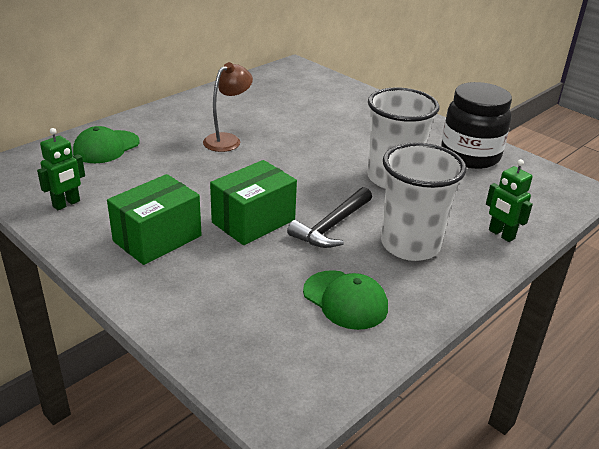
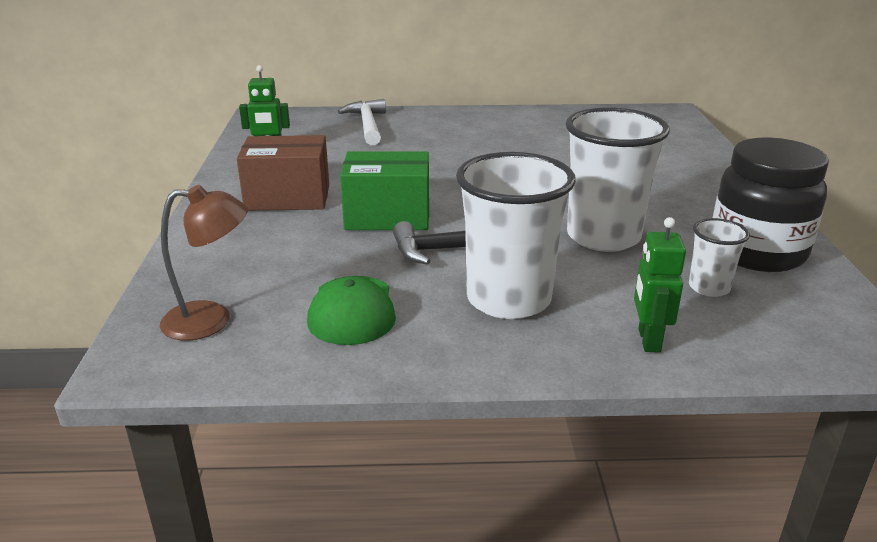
camera: 45 degrees right, 5 degrees down
green cap [73,126,140,163] -> white hammer [338,99,386,145]
green box [107,174,202,265] -> brown box [237,135,329,211]
brown lamp [203,62,253,152] -> brown lamp moved to [160,185,248,341]
none -> white cup [689,218,750,297]

